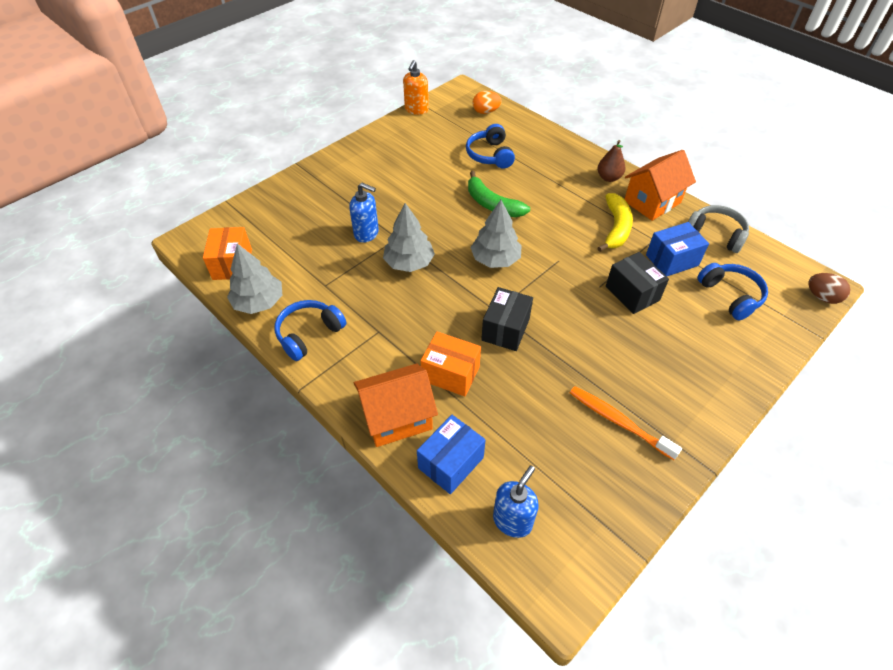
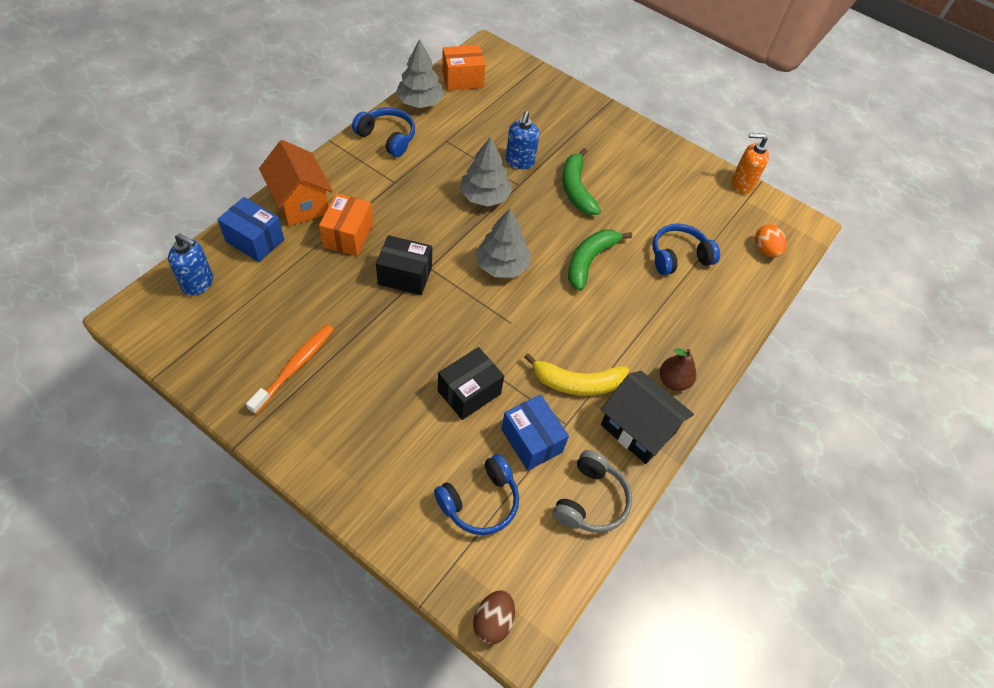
camera: 75 degrees right, 5 degrees up
orange house [625,150,696,221] -> black house [601,371,694,464]
none -> green banana [562,148,601,215]

